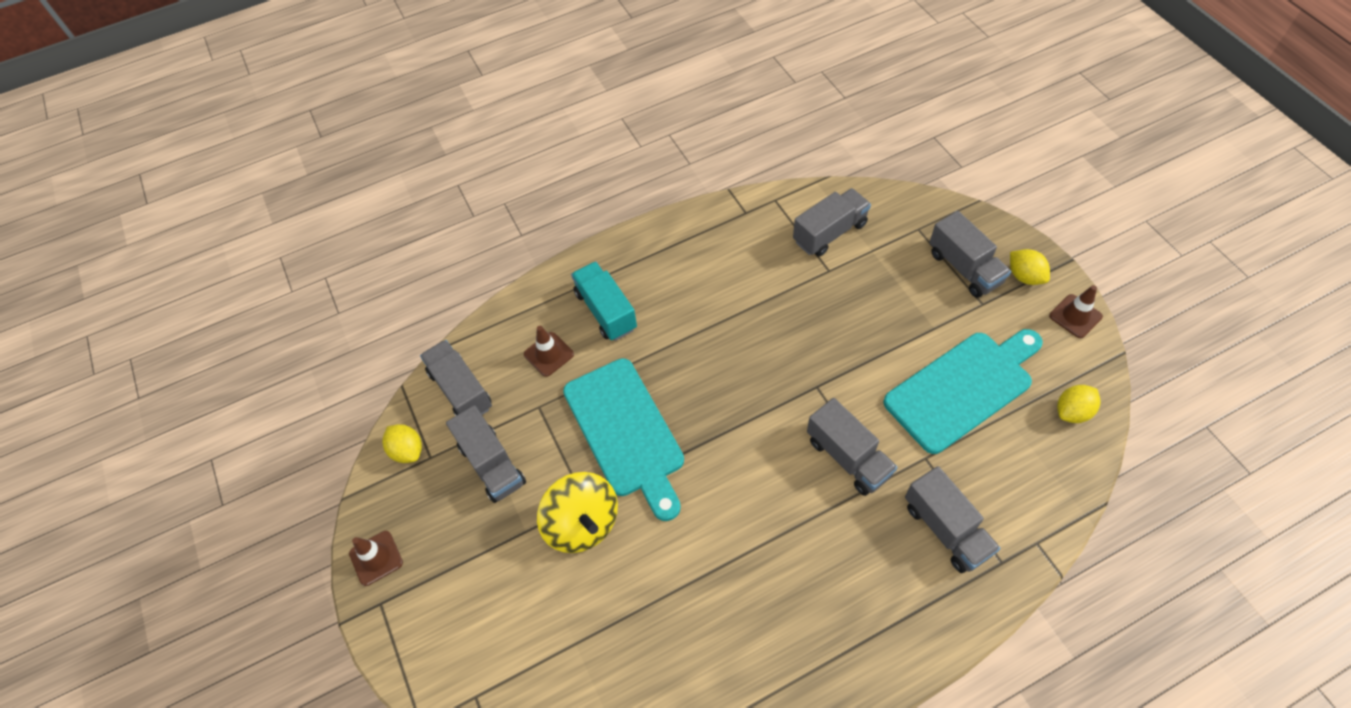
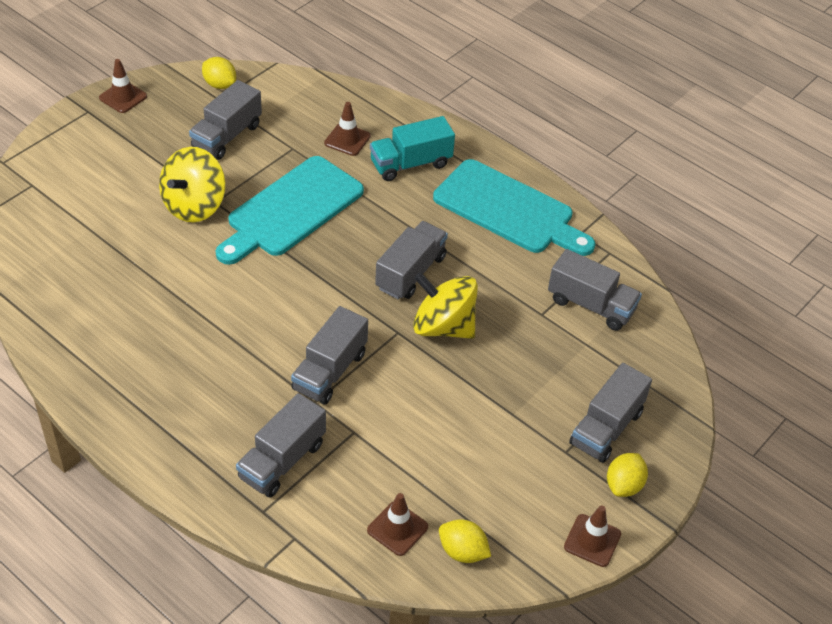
camera: 60 degrees right, 10 degrees down
yellow lemon [382,424,422,463] -> yellow lemon turned 75 degrees counterclockwise [202,57,236,89]
grey truck [420,340,492,416] -> grey truck moved to [375,221,448,299]
turquoise truck [571,261,637,341] -> turquoise truck turned 150 degrees counterclockwise [370,116,455,181]
turquoise cutting board [883,329,1043,454] -> turquoise cutting board moved to [433,159,595,256]
none -> brown traffic cone [367,493,428,556]
none -> yellow spinning top [413,272,478,339]

